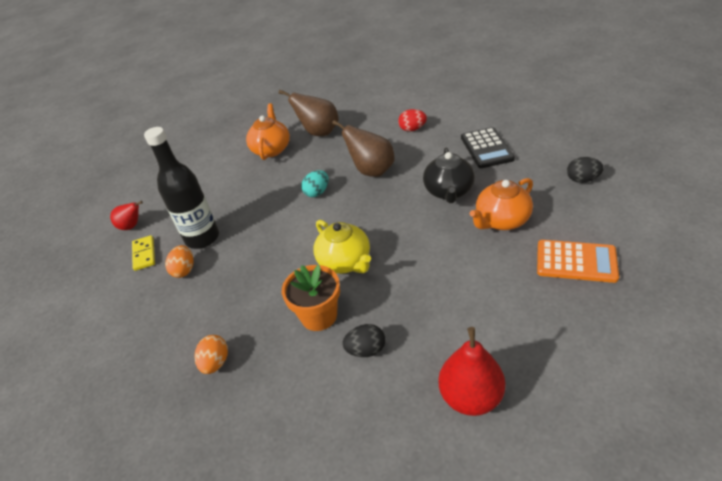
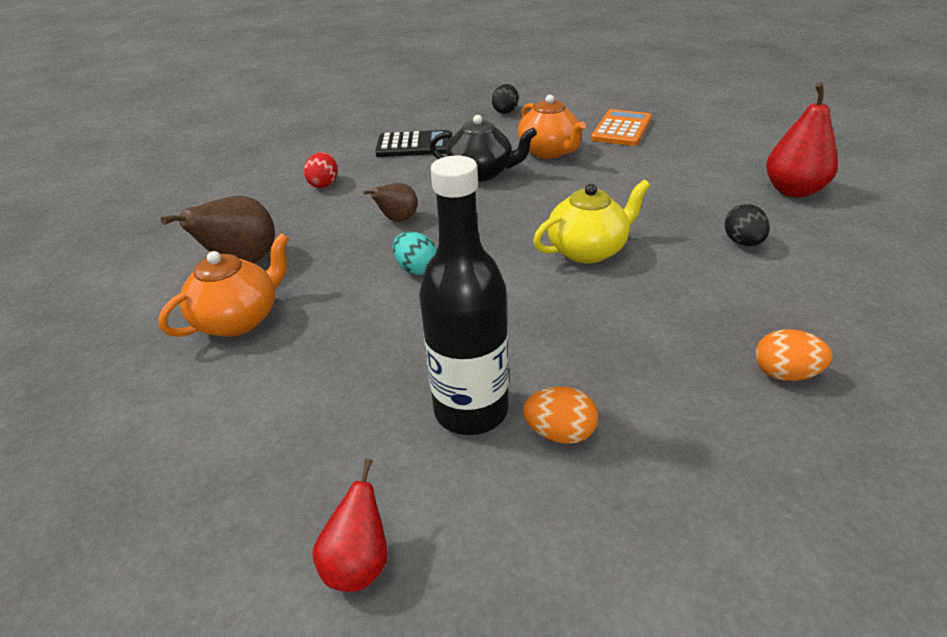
camera: 85 degrees left, 5 degrees down
yellow domino [132,235,155,271] -> none
orange teapot [246,103,290,160] -> orange teapot turned 120 degrees clockwise [158,233,289,337]
orange flower pot [282,265,340,331] -> none
brown pear [332,120,394,177] -> brown pear [363,183,418,222], size x0.60

